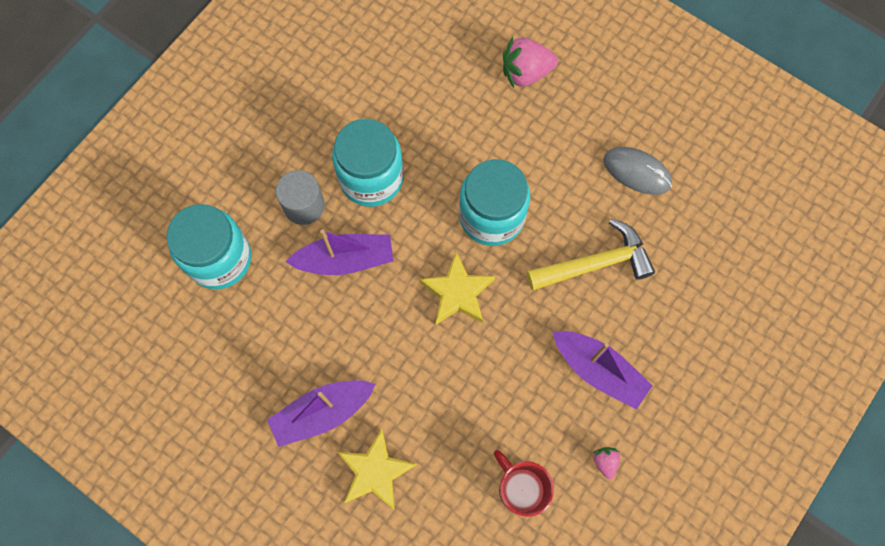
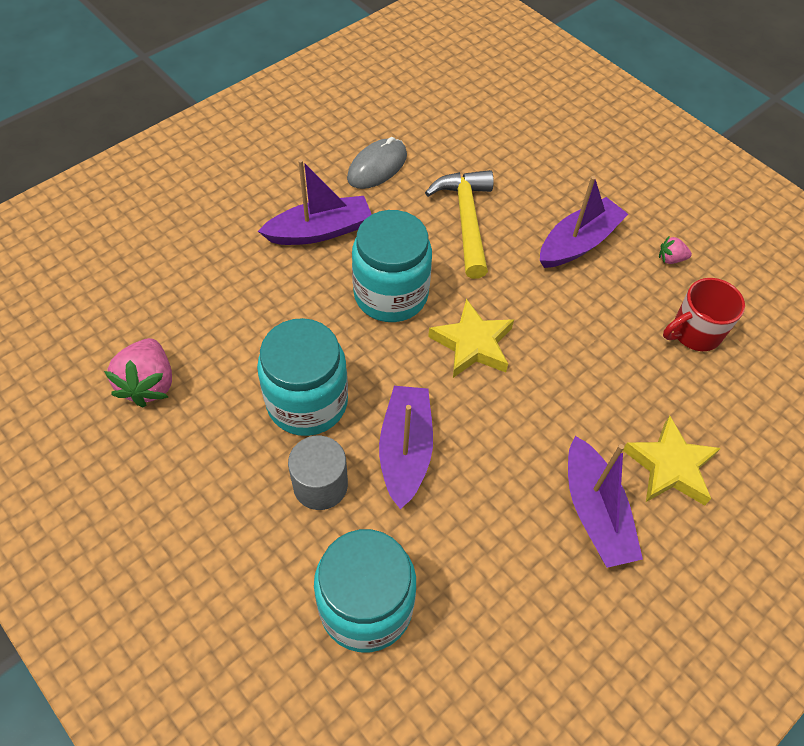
camera: 80 degrees left, 15 degrees down
pink strawberry [503,37,558,88] -> pink strawberry moved to [104,338,172,407]
none -> purple boat [258,159,372,245]

